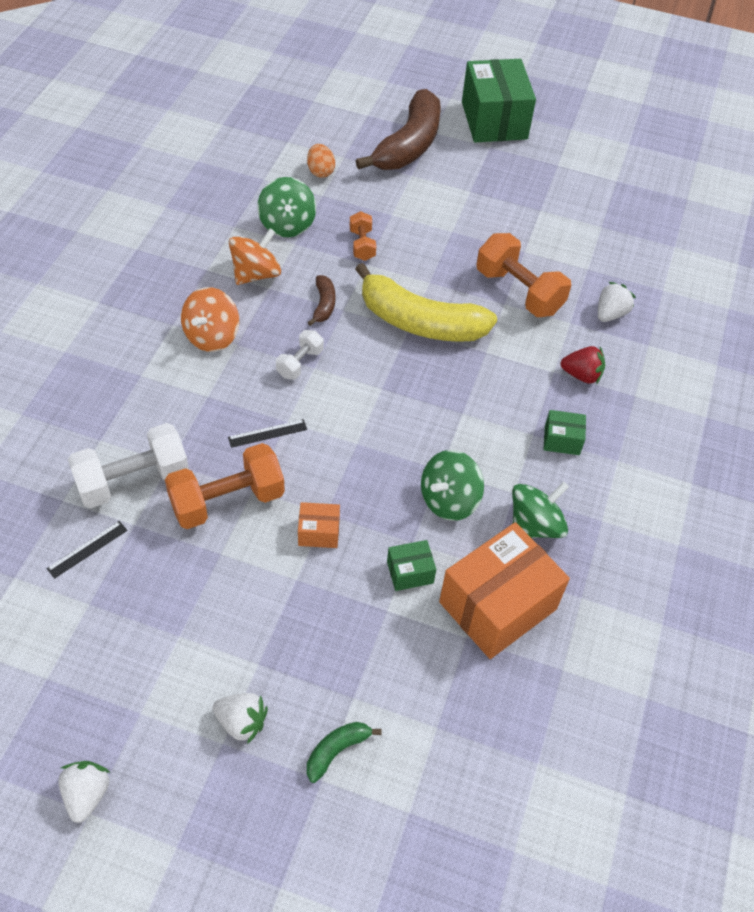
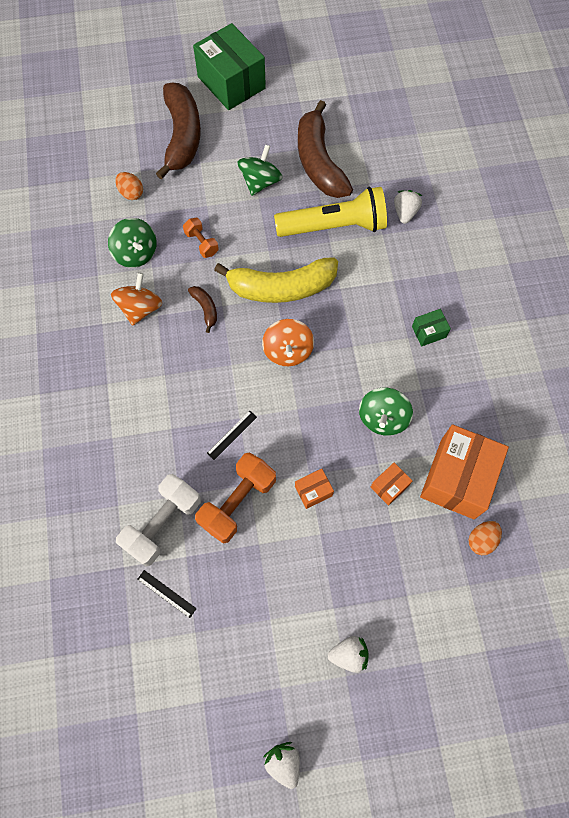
camera: 25 degrees left, 15 degrees up
black ruler [47,521,127,579] -> black ruler turned 75 degrees counterclockwise [137,570,197,618]
orange spinning top [181,287,239,352] -> orange spinning top moved to [262,319,314,366]
white dumbbell [276,330,324,379] -> none
green banana [307,722,382,783] -> none
green box [387,540,436,591] -> orange box [371,463,412,506]
orange dumbbell [476,233,571,317] -> yellow flashlight [274,187,387,237]
green spinning top [512,482,569,538] -> green spinning top moved to [238,144,282,196]
red strawberry [560,346,605,384] -> none
none -> brown banana [298,100,353,198]
none -> orange egg [468,521,502,555]

